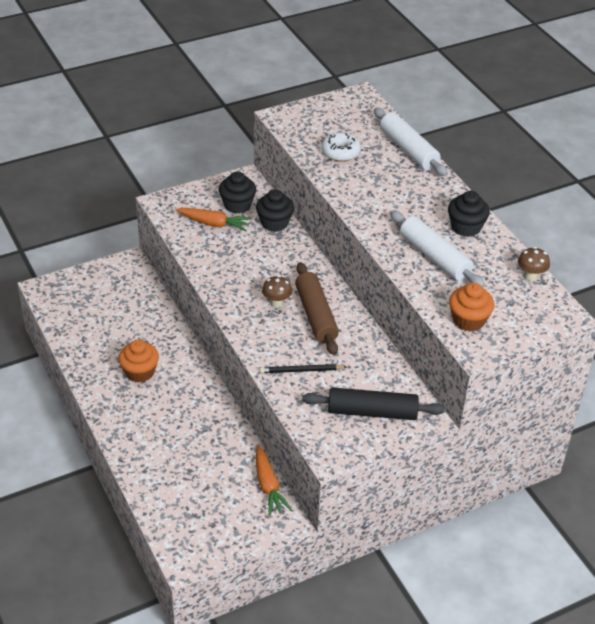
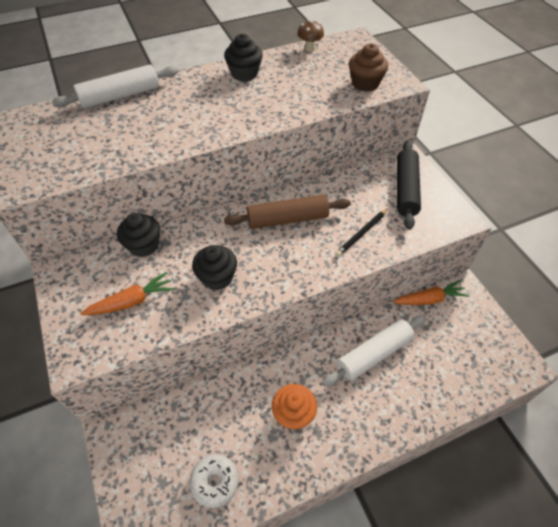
camera: 85 degrees left, 10 degrees up
orange carrot [176,208,252,231] -> orange carrot turned 45 degrees clockwise [80,272,174,315]
black cupcake [219,172,256,213] -> black cupcake moved to [192,245,237,290]
black pencil [260,364,347,373] -> black pencil turned 45 degrees clockwise [335,209,388,256]
brown mushroom [262,275,292,308] -> none
white donut [322,132,361,162] -> white donut moved to [189,454,239,508]
white rolling pin [390,210,485,287] -> white rolling pin moved to [322,315,426,387]
orange cupcake [449,283,494,332] -> brown cupcake [349,43,388,92]

